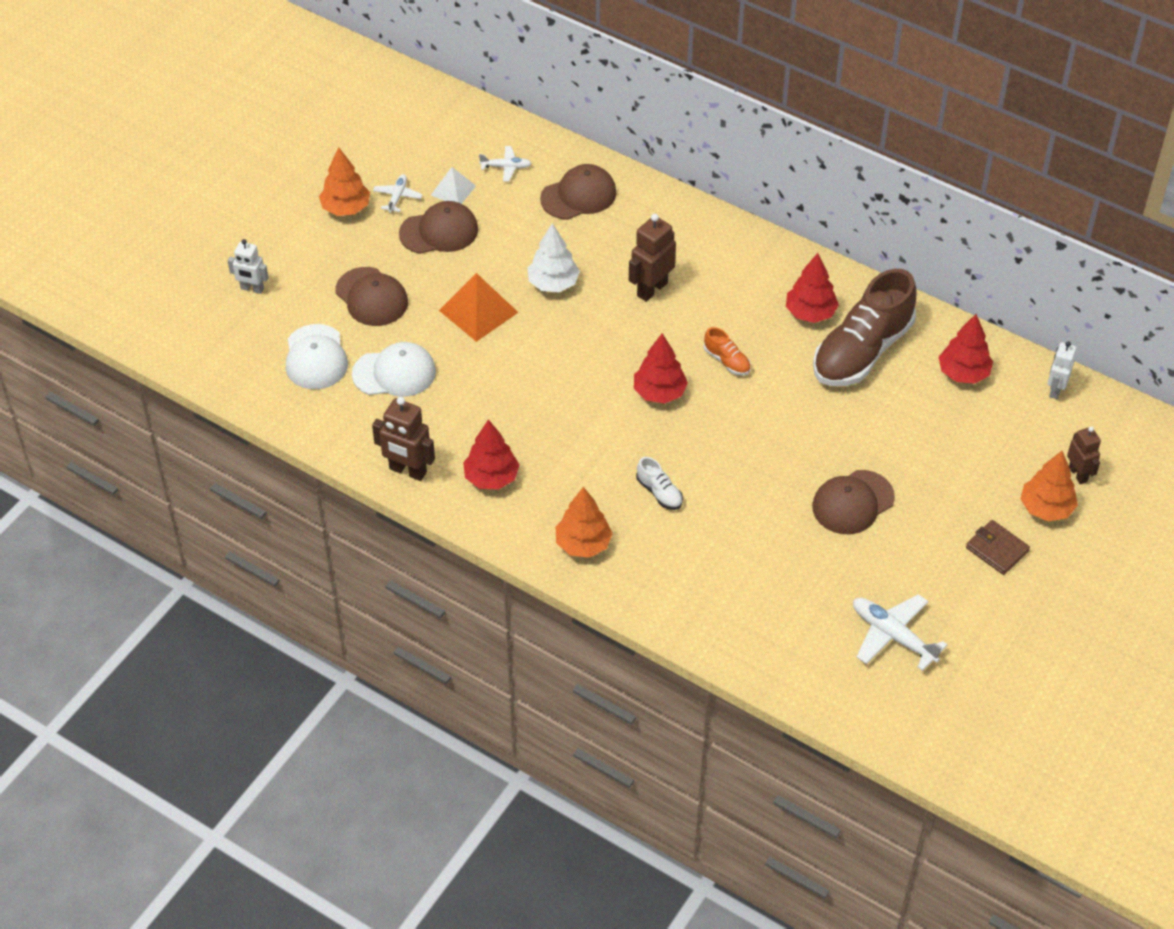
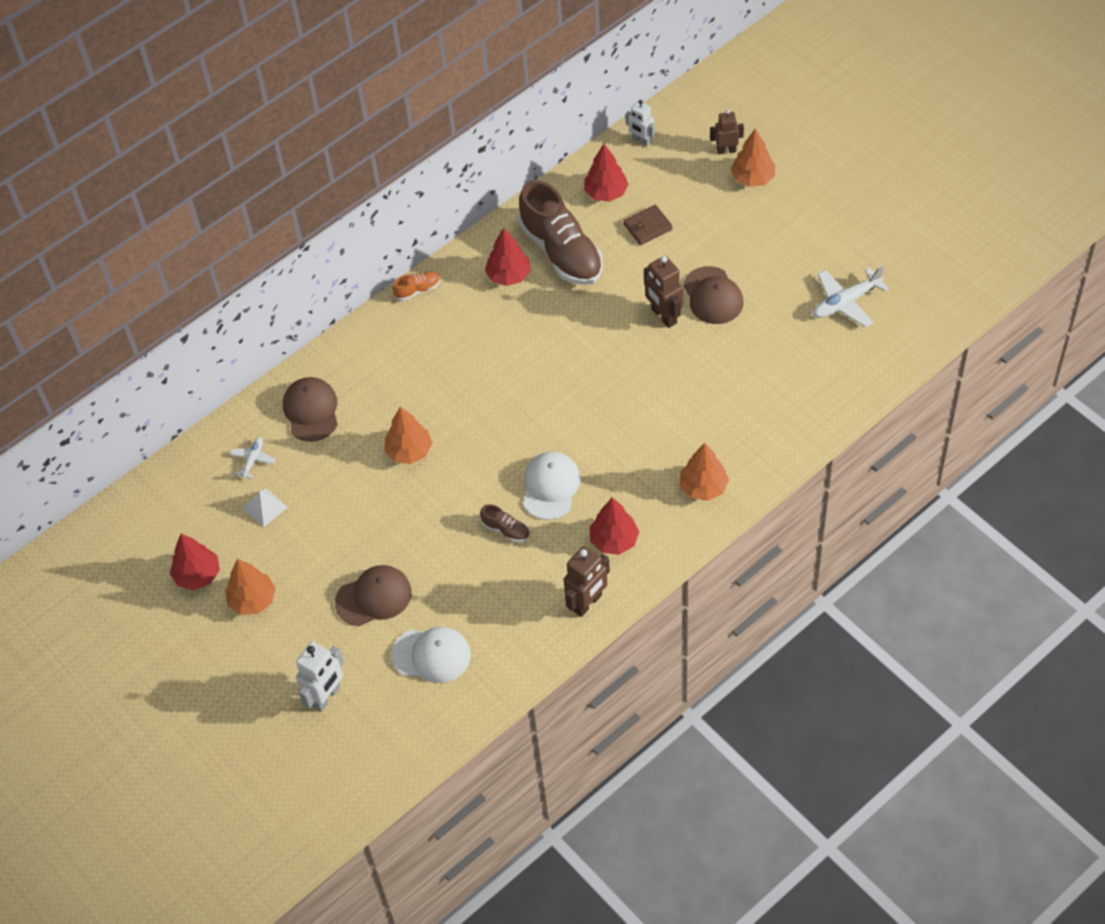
camera: 70 degrees left, 5 degrees up
white robot [228,239,269,294] -> white robot [296,641,344,712], size x1.52
white cap [352,342,436,397] -> white cap moved to [523,452,580,520]
white plane [373,174,422,213] -> none
brown cap [399,201,478,254] -> none
orange pyramid [439,273,519,342] -> none
white tree [528,223,580,292] -> orange tree [384,407,432,464]
brown robot [629,214,676,302] -> brown robot moved to [644,256,683,328]
red tree [634,334,688,404] -> red tree moved to [170,534,220,590]
white shoe [636,457,683,510] -> none
orange shoe [704,327,751,376] -> orange shoe moved to [393,271,440,301]
brown wallet [966,520,1030,575] -> brown wallet moved to [623,205,673,245]
none -> brown shoe [480,504,530,542]

